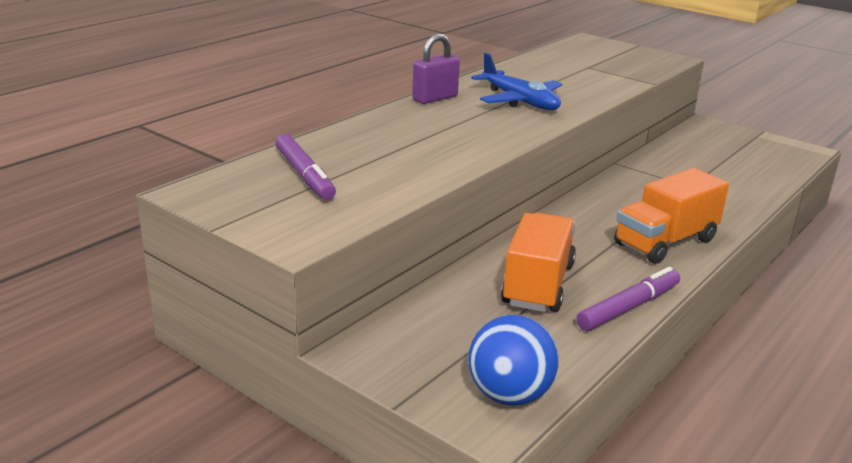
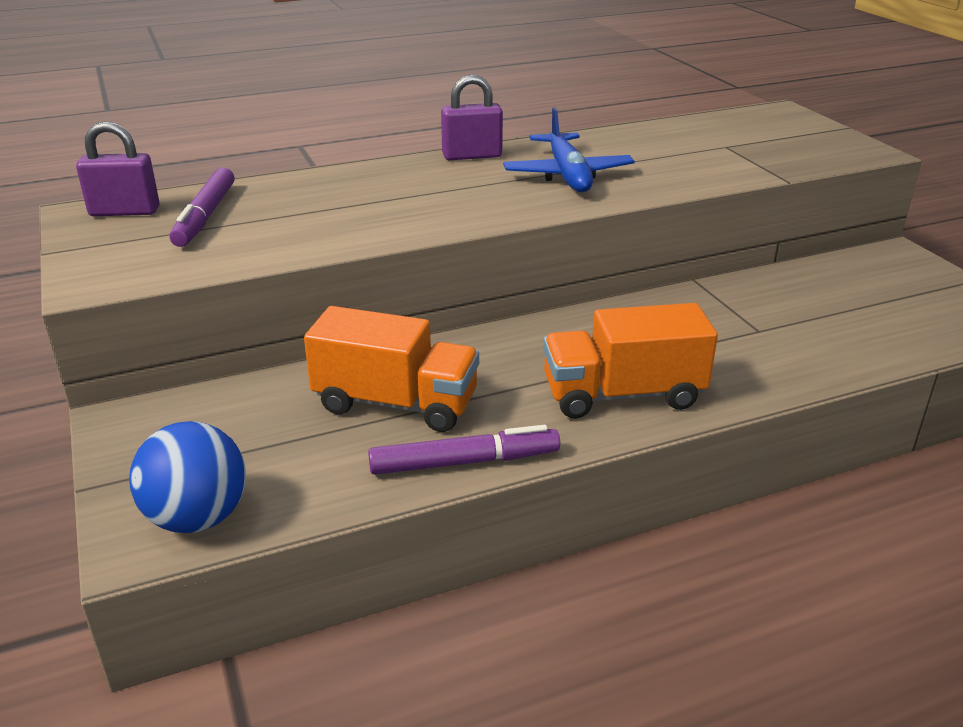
camera: 30 degrees right, 5 degrees up
orange truck [501,213,576,312] -> orange truck turned 60 degrees clockwise [304,306,479,432]
none -> purple padlock [76,121,160,216]

